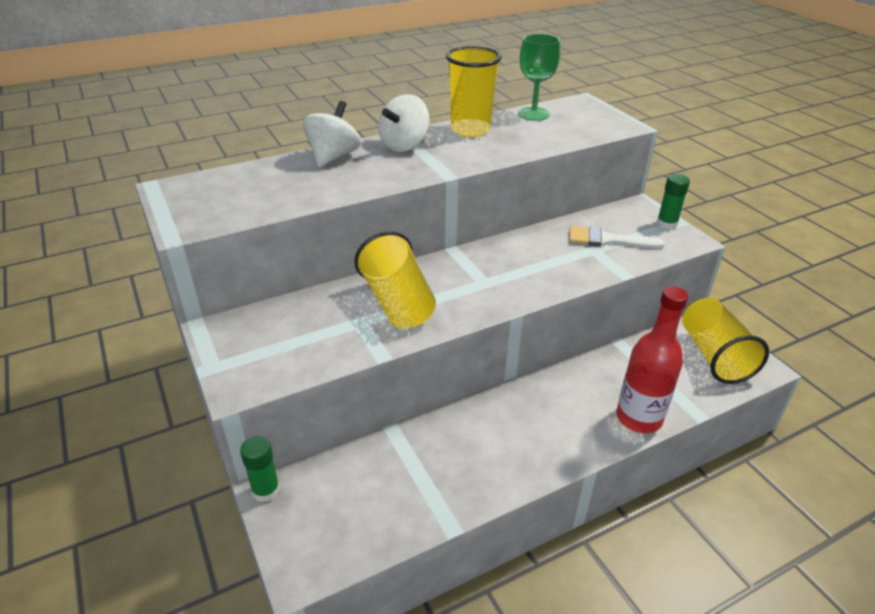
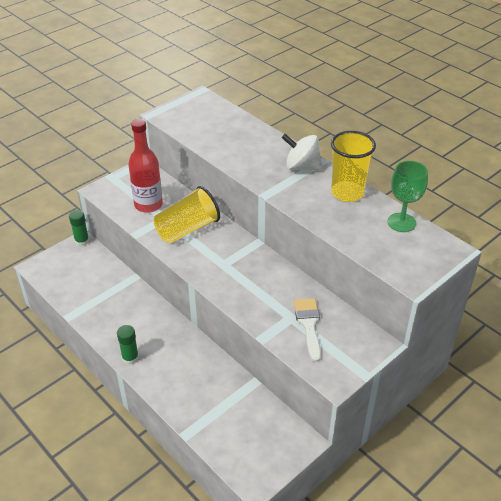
camera: 75 degrees right, 5 degrees up
white spinning top [303,101,360,167] -> none
red bottle [616,286,688,433] -> red bottle moved to [128,119,163,213]
green glue stick [657,174,690,230] -> green glue stick moved to [117,325,139,365]
yellow cup [682,298,769,384] -> none

